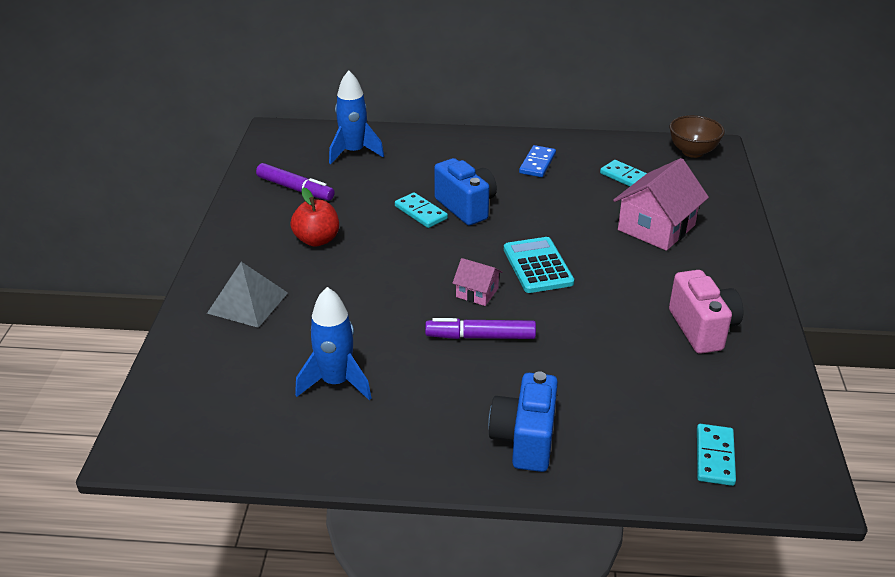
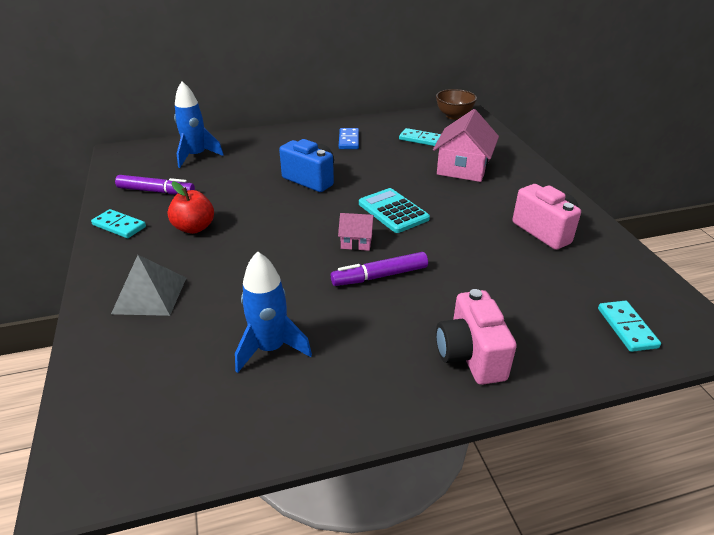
camera: 20 degrees left, 0 degrees up
turquoise domino [395,192,448,228] -> turquoise domino moved to [91,209,146,238]
blue camera [488,371,558,472] -> pink camera [436,289,517,385]

